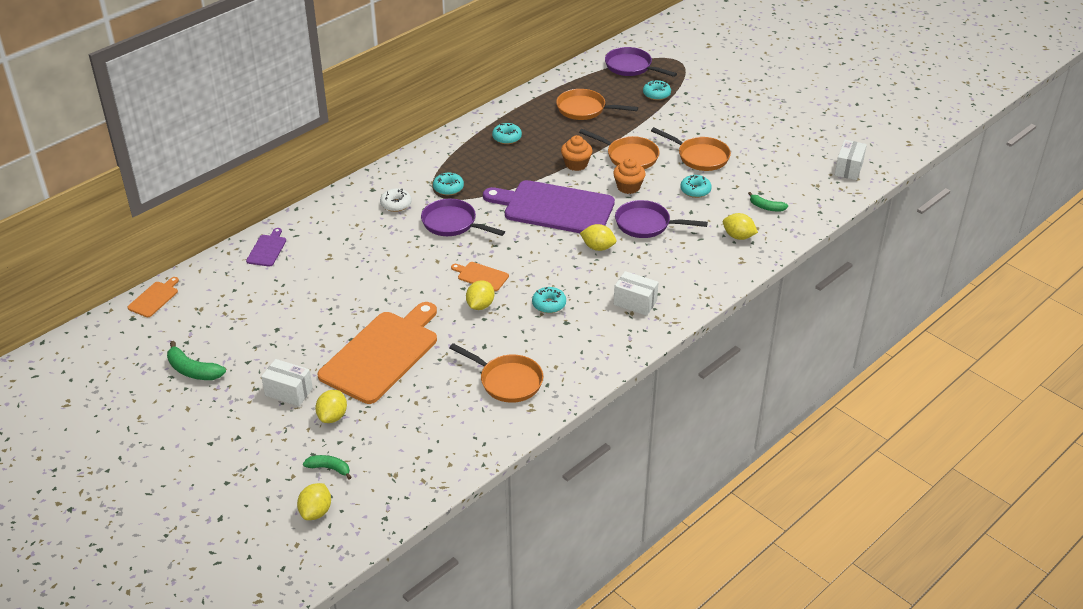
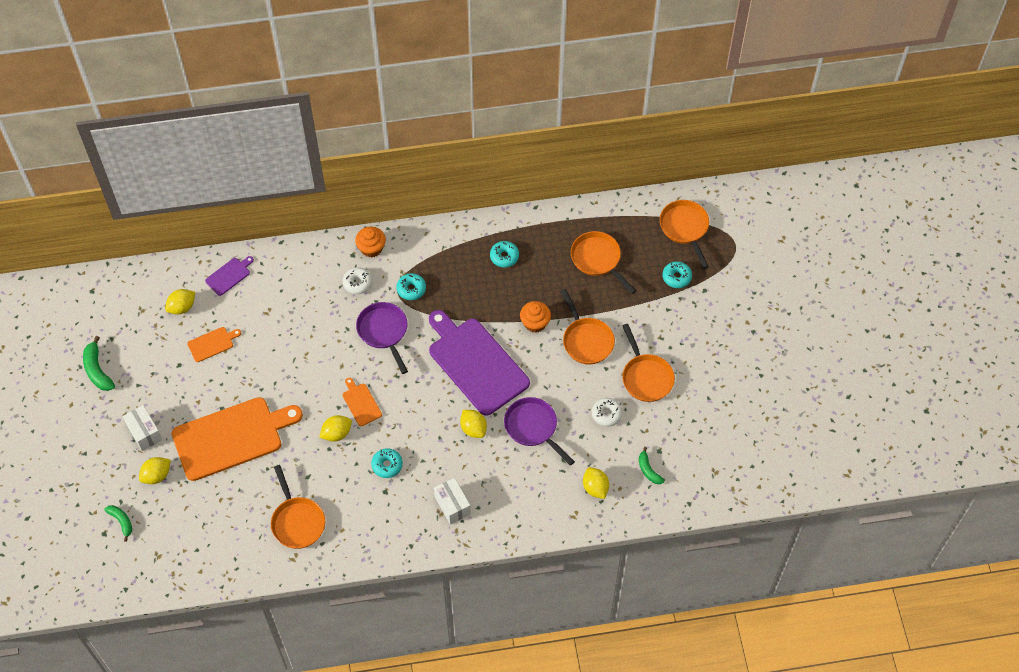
camera: 35 degrees right, 20 degrees up
orange cutting board [127,277,179,317] -> orange cutting board moved to [187,327,241,362]
yellow lemon [297,483,331,520] -> yellow lemon moved to [165,289,195,315]
purple pan [605,47,677,77] -> orange pan [660,200,709,269]
orange cupcake [613,158,645,194] -> orange cupcake moved to [355,227,386,258]
turquoise donut [680,175,712,198] -> white donut [592,398,623,427]
white box [835,140,867,180] -> none

